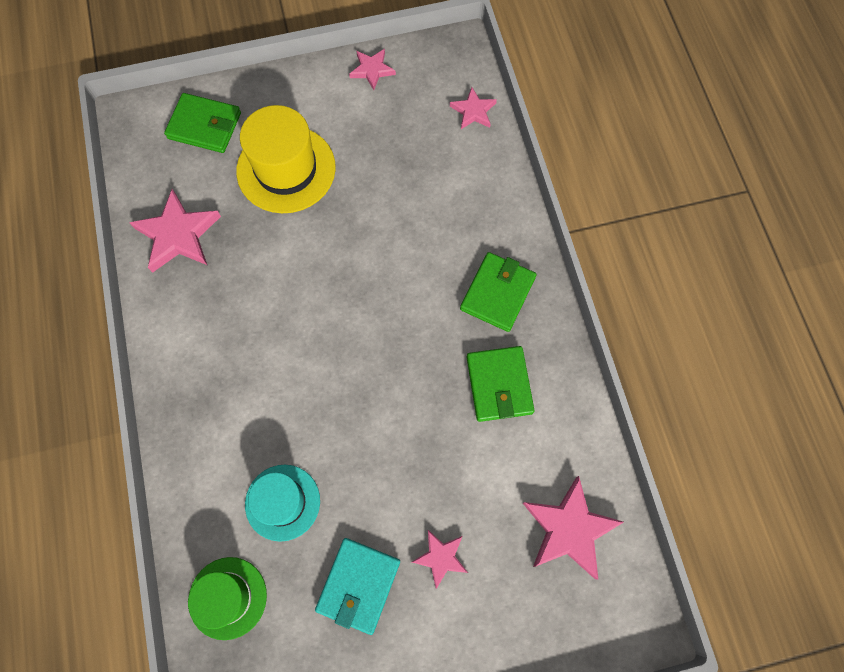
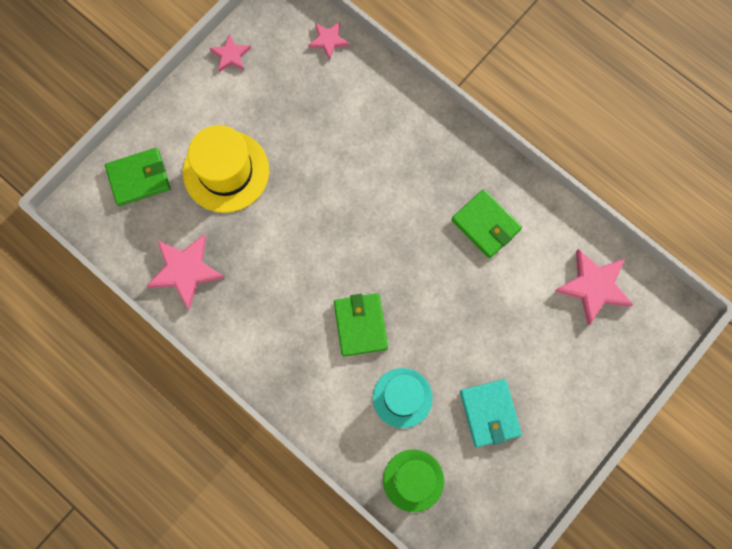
camera: 35 degrees left, 5 degrees up
pink star [412,530,468,589] -> none
green wallet [460,252,537,332] -> green wallet moved to [334,293,388,357]

